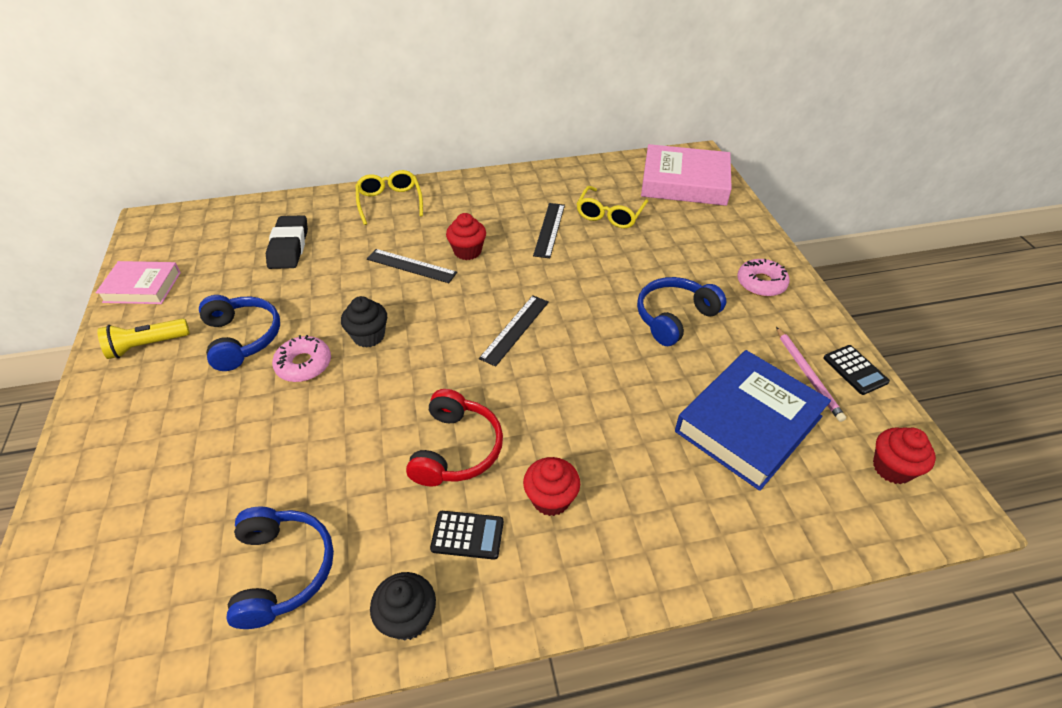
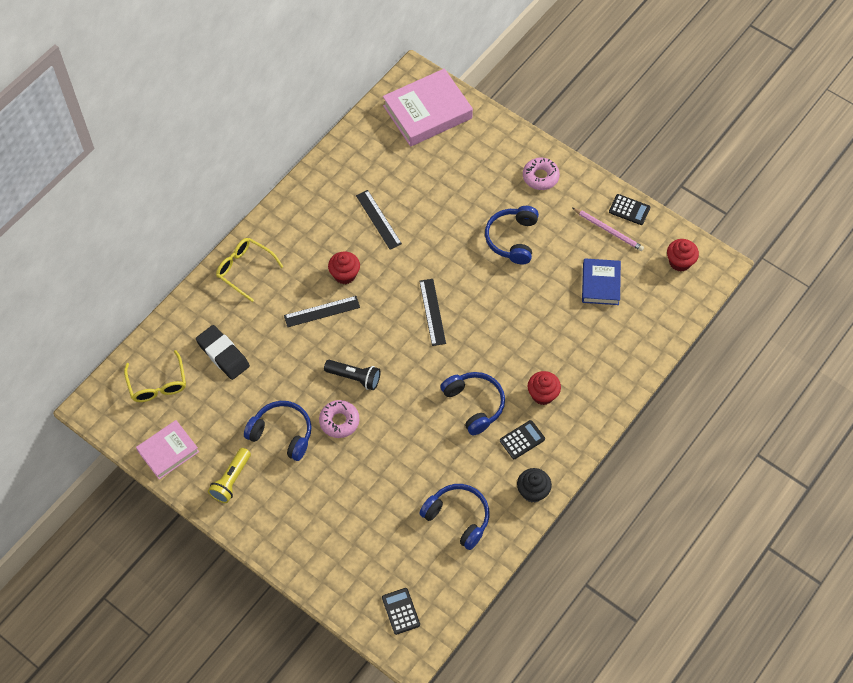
camera: 40 degrees left, 15 degrees up
black cupcake [341,296,387,348] -> black flashlight [324,360,380,390]
red headphones [406,389,503,487] -> blue headphones [440,372,505,436]
yellow glasses [576,186,648,228] -> yellow glasses moved to [124,350,186,402]
blue book [675,350,831,491] -> blue book [582,258,621,305], size x0.60
none -> black calculator [382,588,420,635]

